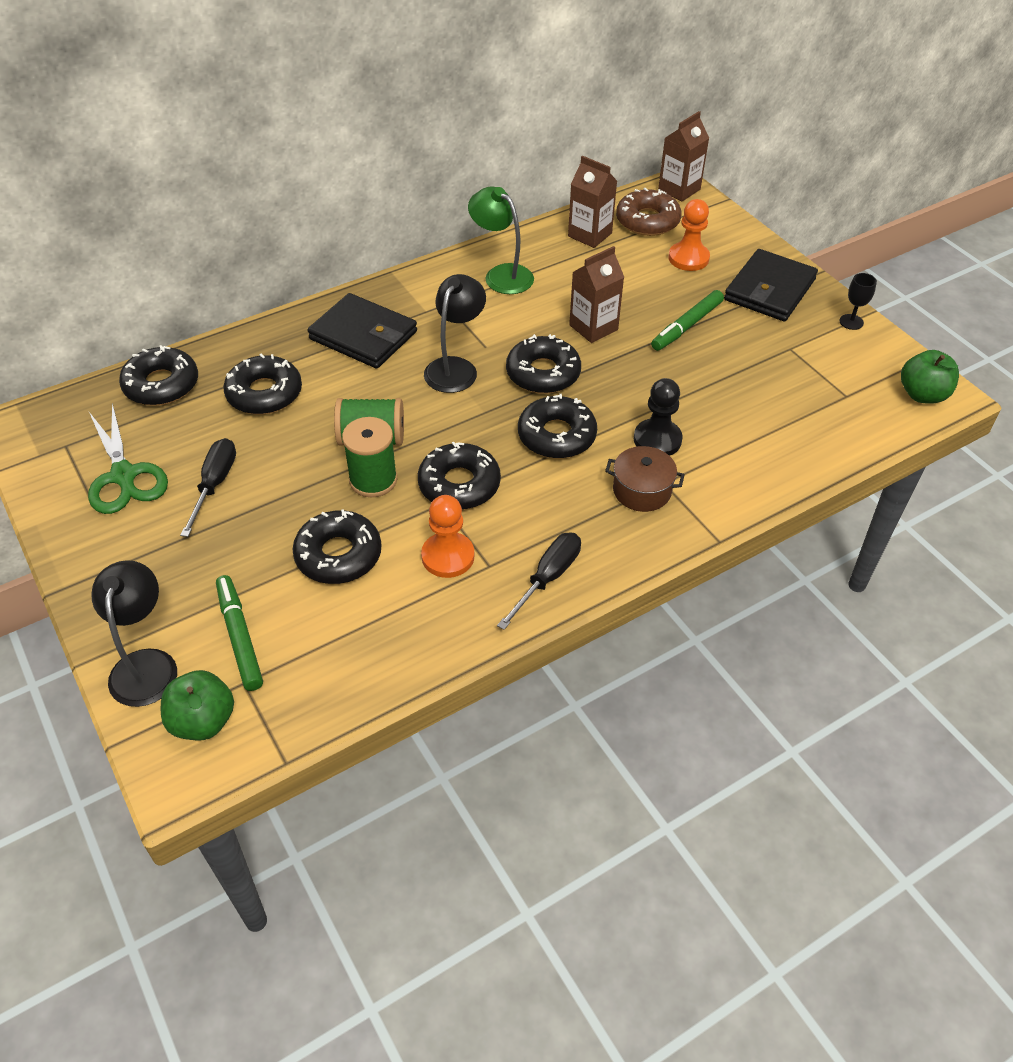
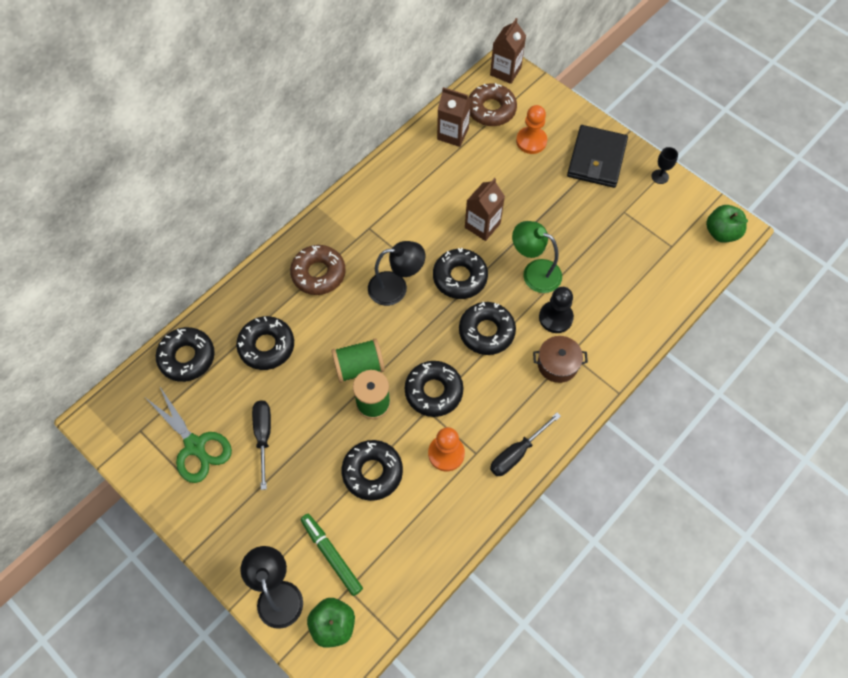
camera: 15 degrees left, 15 degrees up
black wallet [308,293,417,369] -> brown donut [290,245,346,295]
black lamp [424,274,486,393] -> black lamp turned 75 degrees clockwise [368,241,425,306]
green lamp [468,186,534,294] -> green lamp moved to [512,221,562,293]
black screwdriver [497,532,581,630] -> black screwdriver turned 150 degrees counterclockwise [490,412,561,476]
green marker [651,290,724,351] -> none

